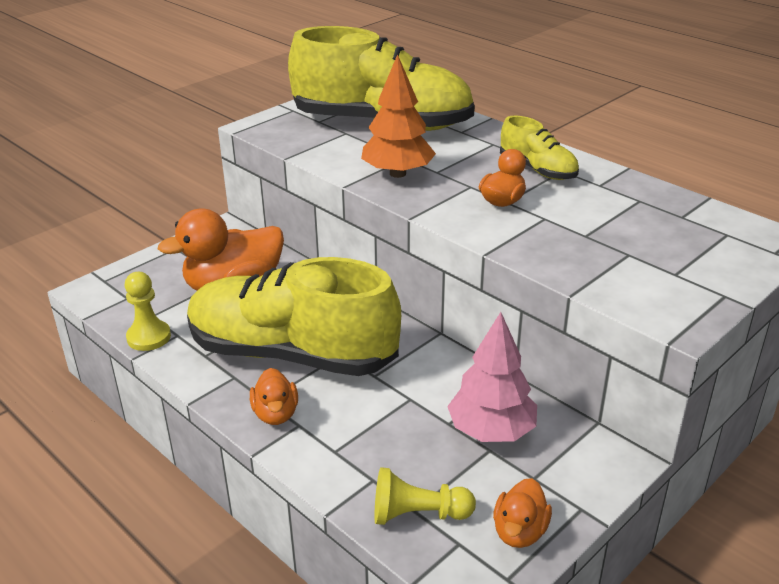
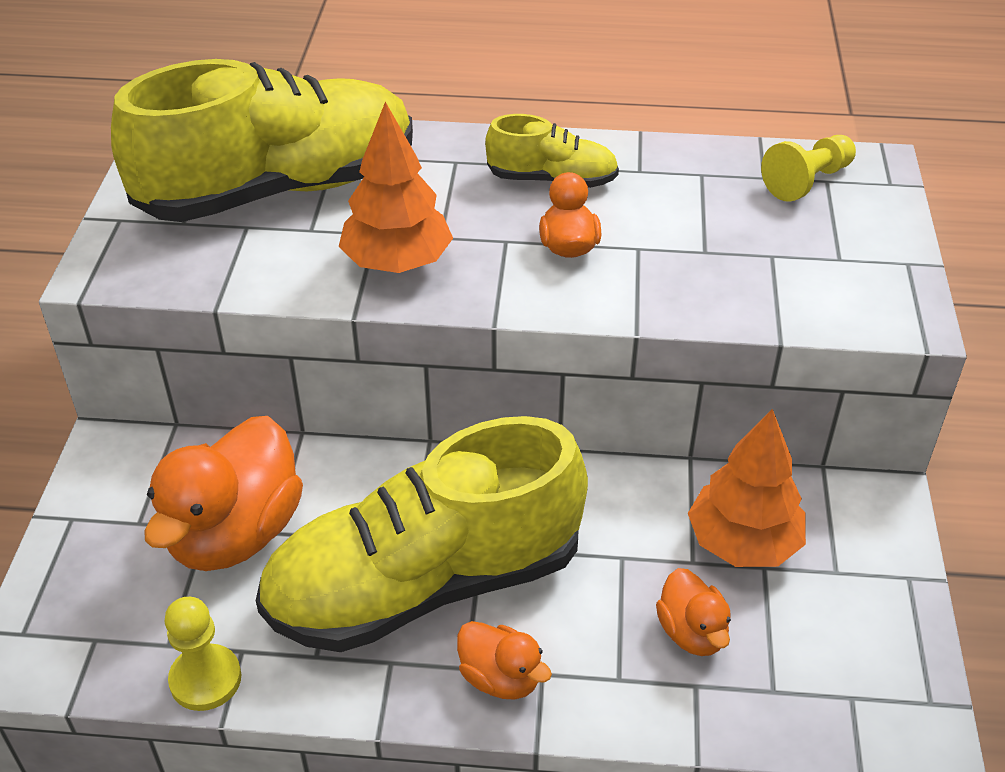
camera: 40 degrees left, 10 degrees up
yellow pawn [375,467,476,525] -> yellow pawn moved to [761,135,856,202]
pink tree [447,312,537,442] -> orange tree [688,409,806,567]
orange duck [493,478,552,548] -> orange duck moved to [656,568,731,656]

